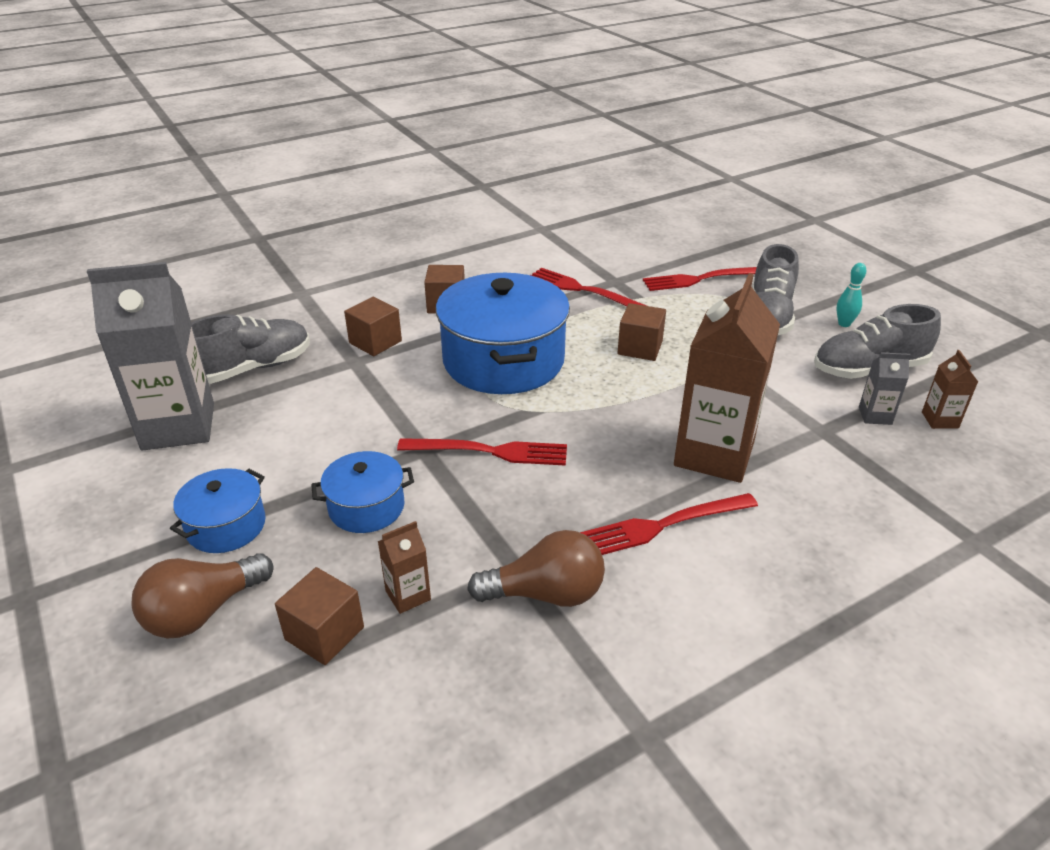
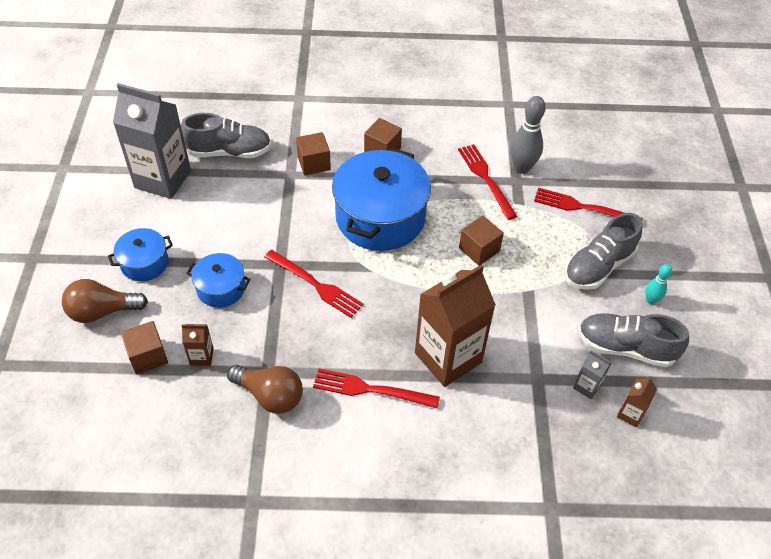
camera: 30 degrees right, 15 degrees up
none -> grey bowling pin [510,96,546,174]

